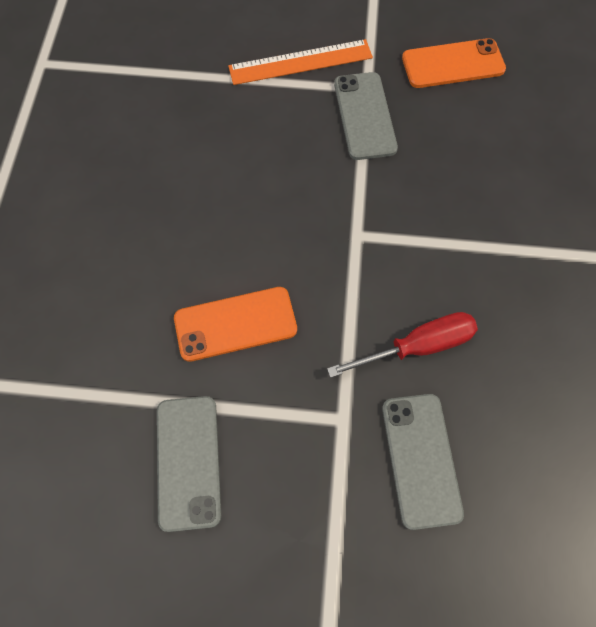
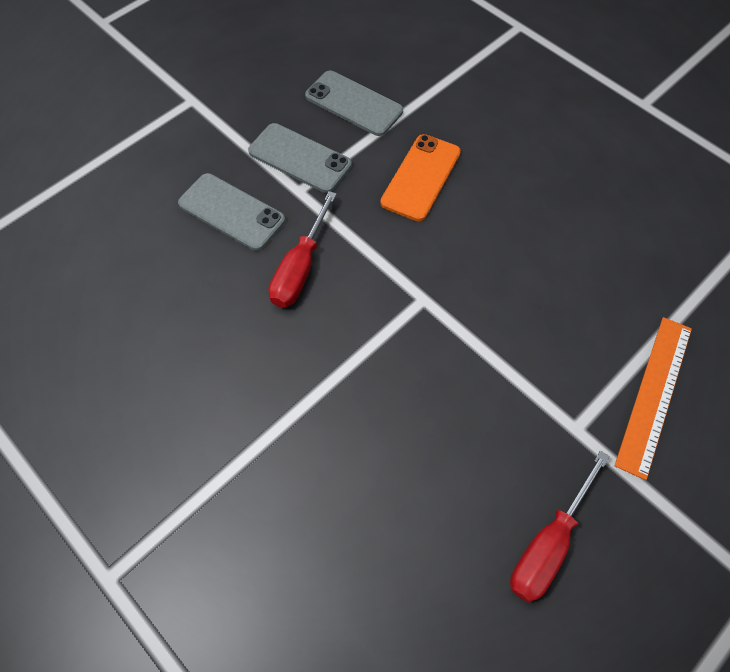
camera: 130 degrees right, 5 degrees down
grey phone [334,72,398,160] -> grey phone moved to [248,123,352,193]
orange phone [402,38,506,88] -> red screwdriver [510,451,610,603]

